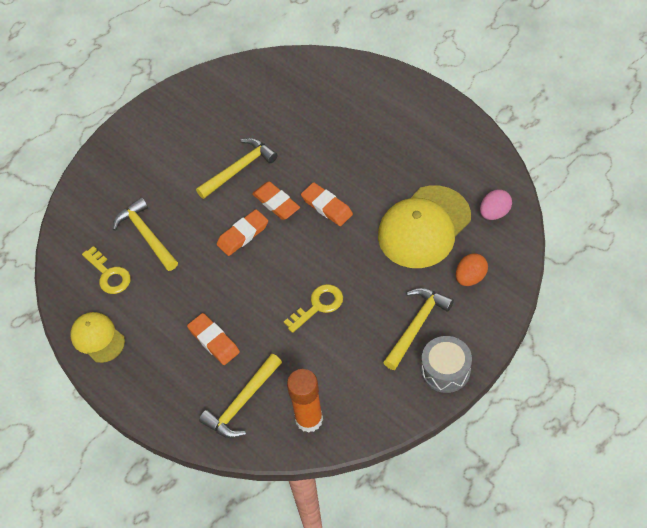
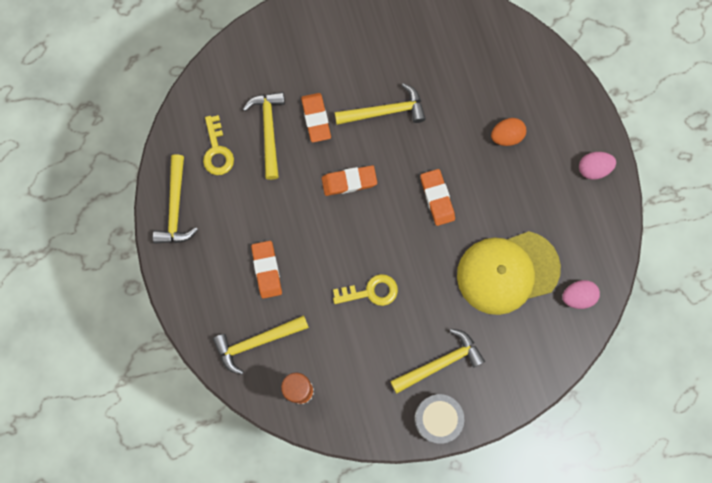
camera: 25 degrees right, 20 degrees up
yellow cap [70,312,125,363] -> yellow hammer [153,154,198,244]
orange eraser [252,181,300,220] -> orange eraser moved to [301,93,331,142]
orange egg [456,253,488,286] -> orange egg moved to [491,118,526,146]
none -> pink egg [579,152,616,179]

